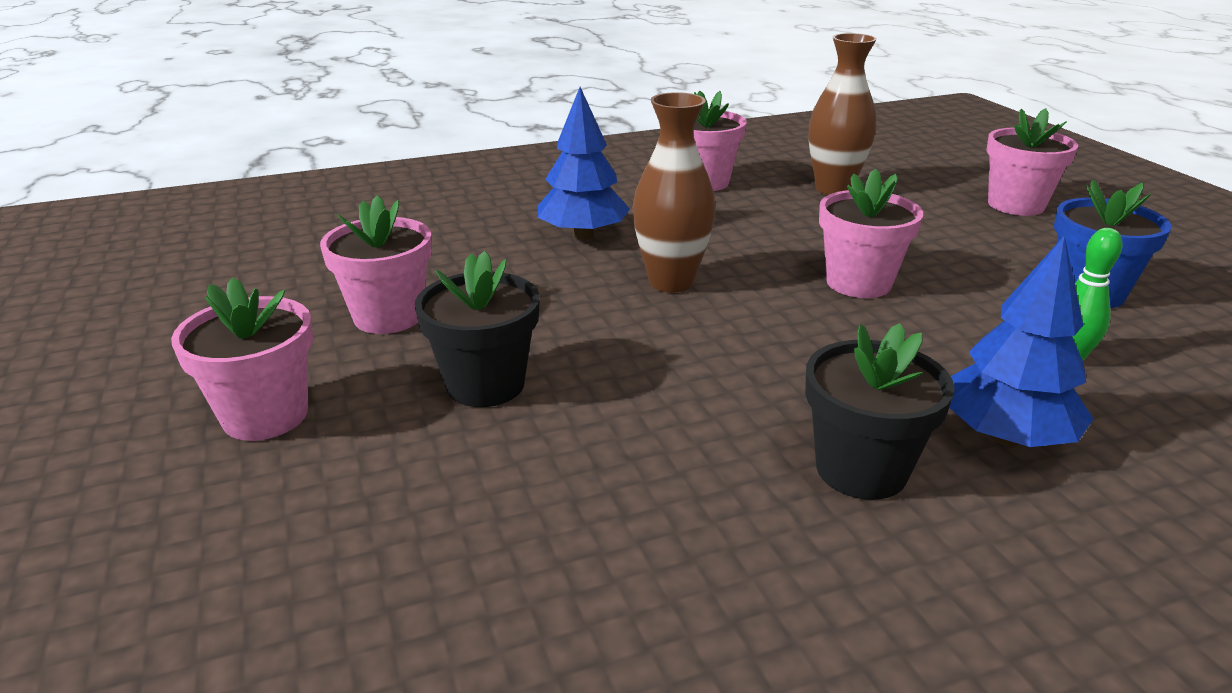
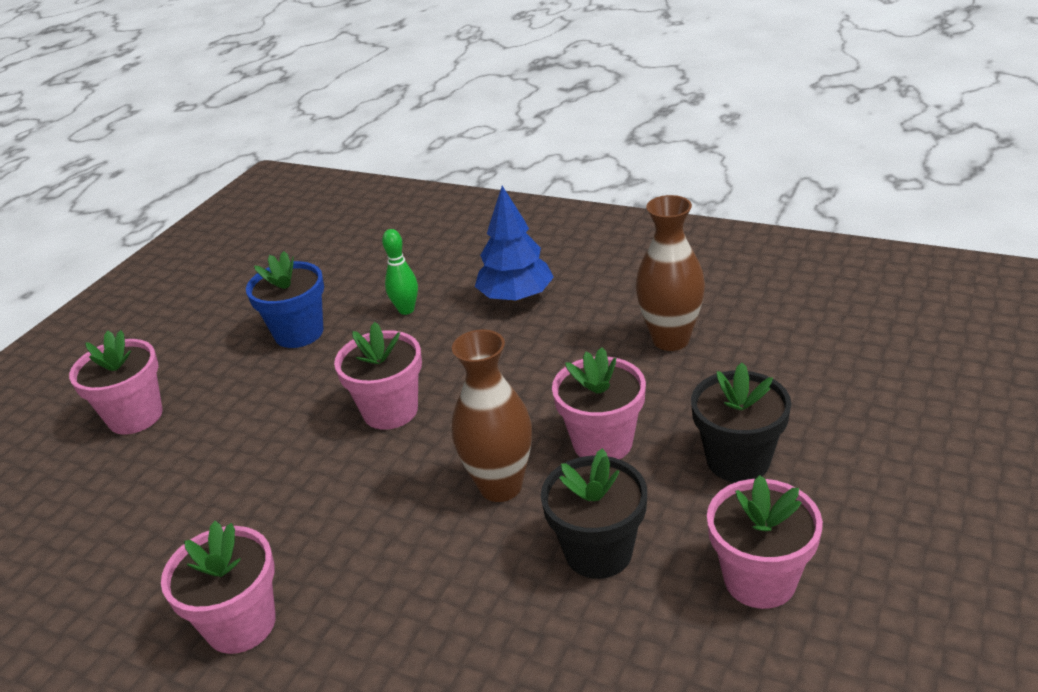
camera: 130 degrees left, 5 degrees up
pink flower pot [171,277,313,441] -> pink flower pot moved to [552,347,646,460]
blue tree [538,87,630,240] -> none
black flower pot [805,323,955,500] -> black flower pot moved to [541,448,647,579]
brown vase [809,33,877,195] -> brown vase moved to [636,195,705,351]

